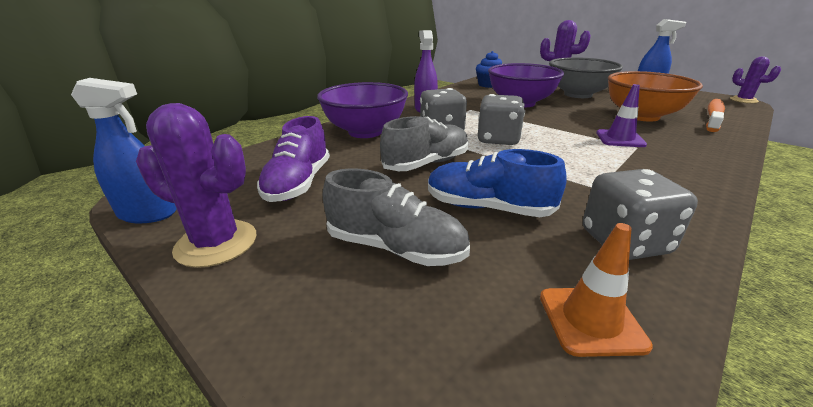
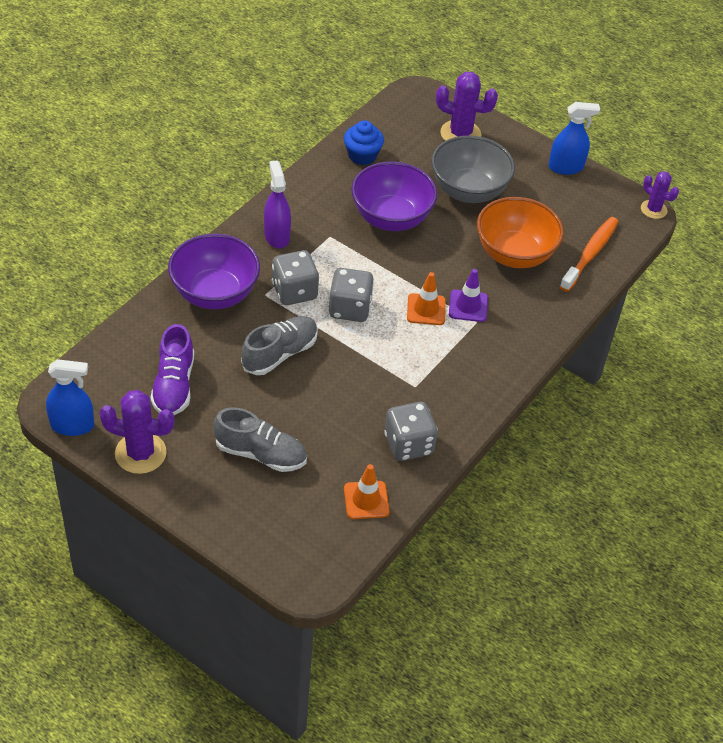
camera: 10 degrees left, 20 degrees up
blue shoe [428,149,567,217] -> none
none -> orange traffic cone [407,272,446,325]

